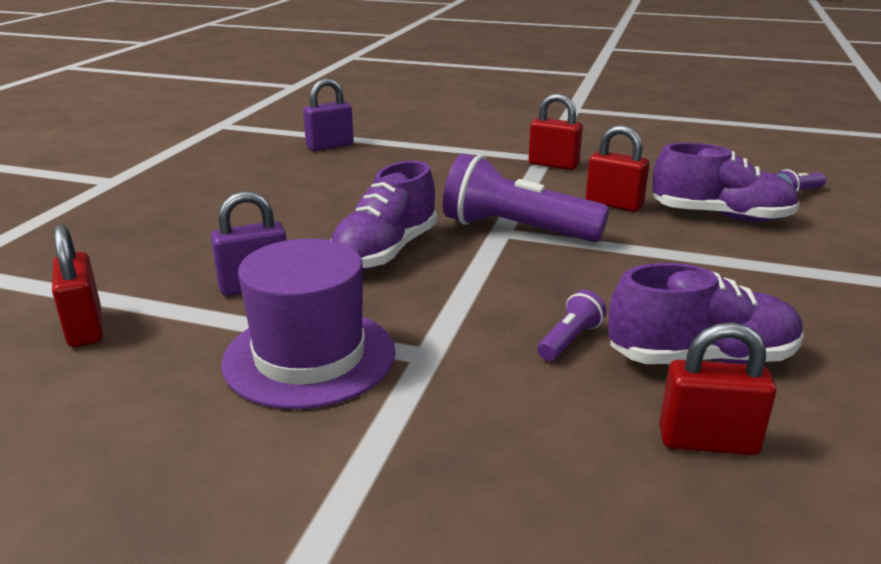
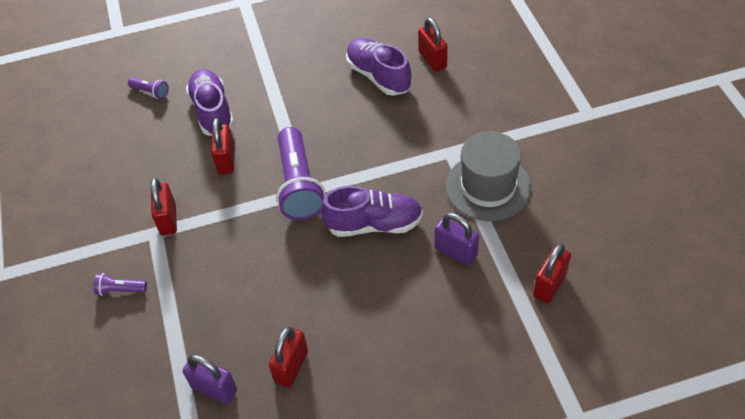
camera: 120 degrees left, 25 degrees up
purple hat [221,238,395,409] -> grey hat [446,132,532,221]
purple flashlight [537,290,606,361] -> purple flashlight moved to [94,273,147,296]
none -> red padlock [269,326,308,388]

